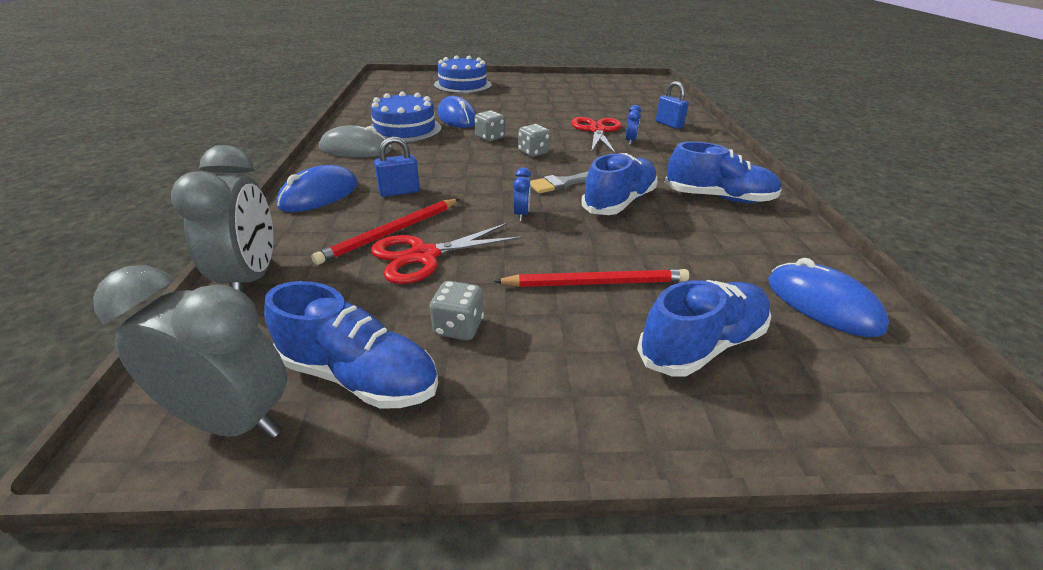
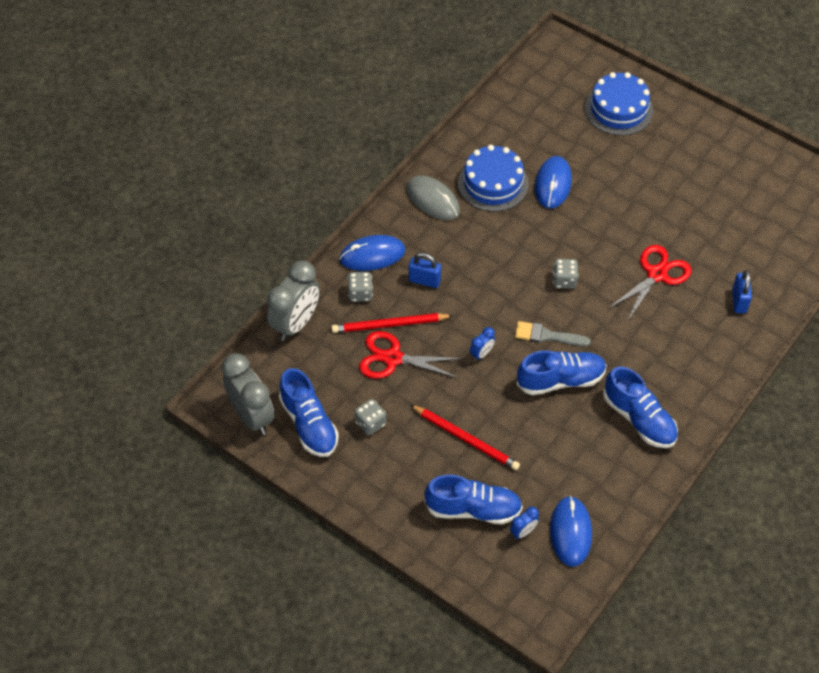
camera: 40 degrees right, 20 degrees up
grey dice [474,110,505,142] -> grey dice moved to [347,272,373,302]
blue clock [625,105,641,145] -> blue clock moved to [510,506,539,539]

